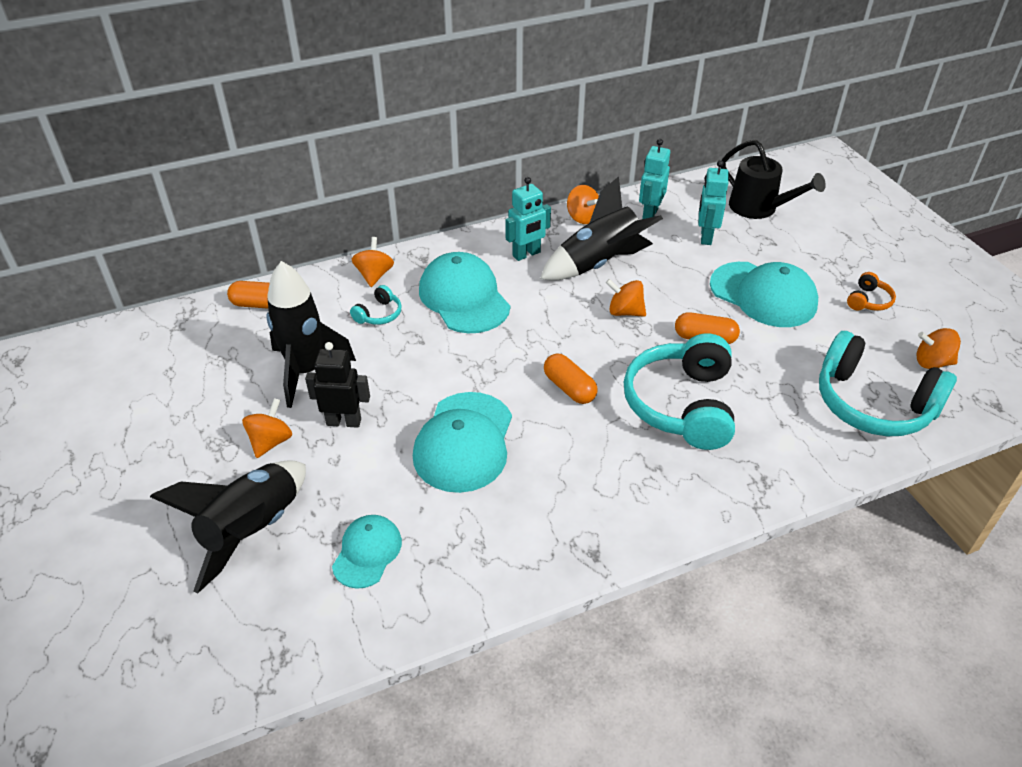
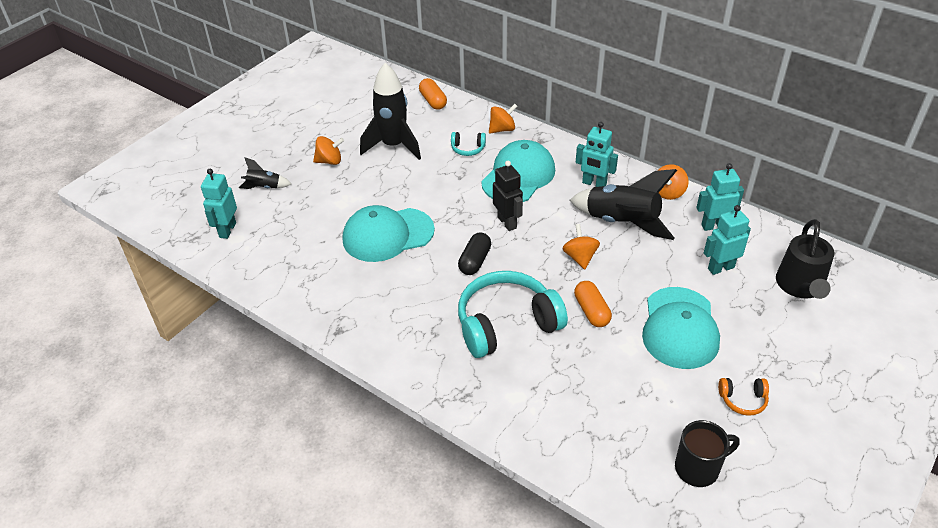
camera: 60 degrees right, 0 degrees up
black rocket [150,460,306,594] -> black rocket [239,157,291,189], size x0.49
black robot [305,342,370,428] -> black robot moved to [493,161,523,231]
turquoise cap [332,515,402,589] -> none
orange capsule [544,354,598,404] -> black capsule [458,232,491,275]
turquoise headphones [819,331,957,436] -> none
orange spinning top [917,328,961,369] -> black mug [675,420,740,487]
none -> turquoise robot [201,169,237,239]

